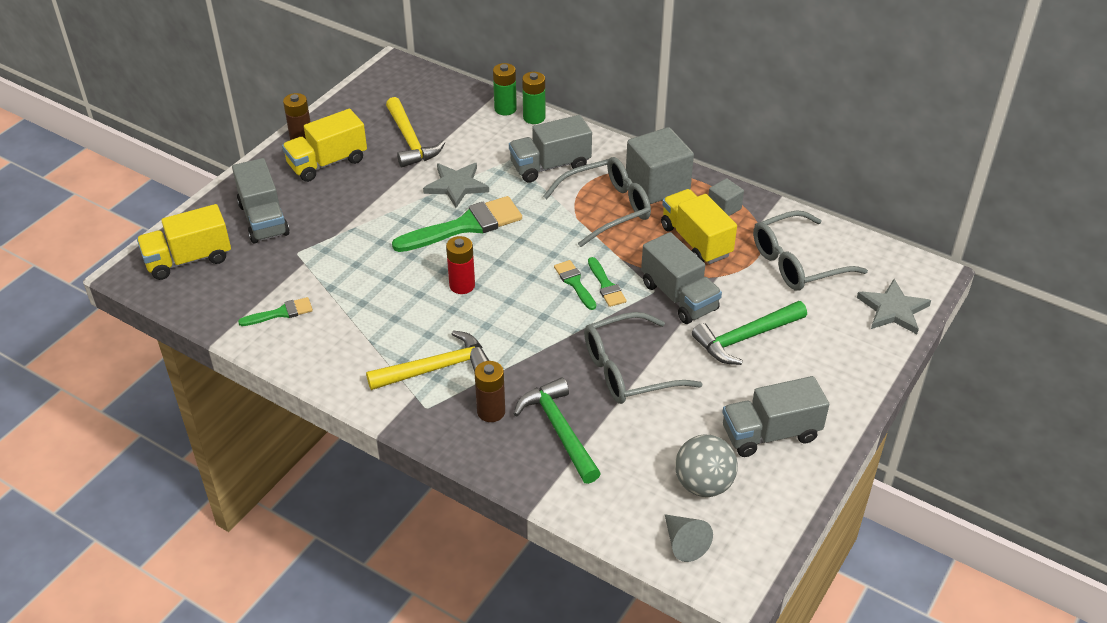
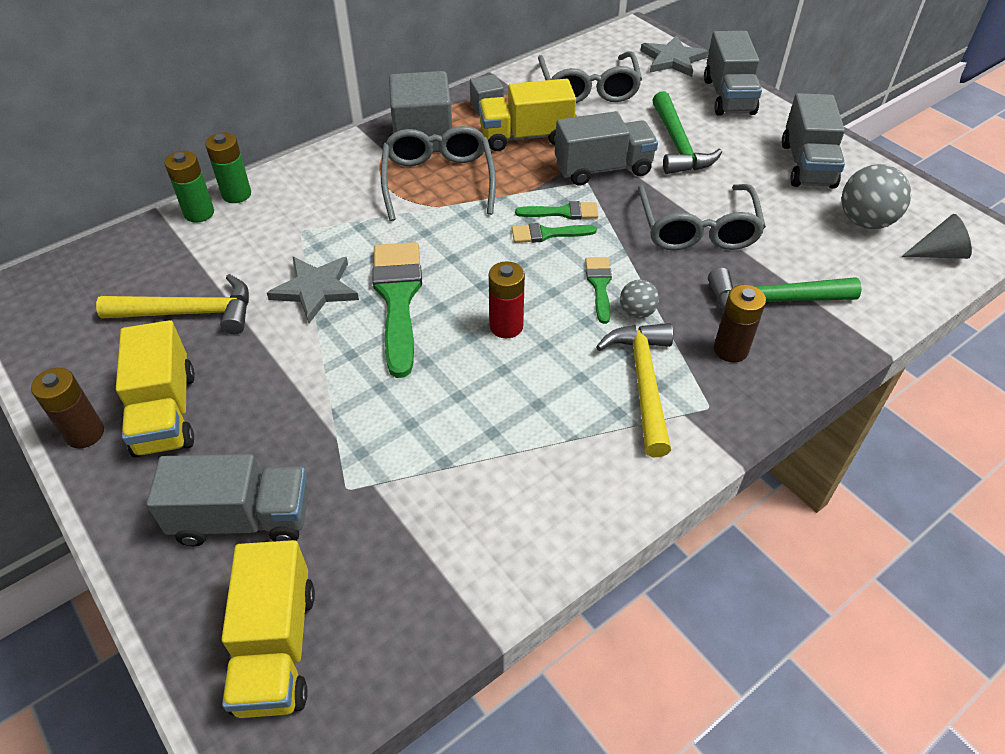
camera: 70 degrees left, 5 degrees up
green brush [238,297,313,326] -> green brush moved to [585,257,612,324]
grey truck [509,115,592,183] -> grey truck moved to [704,31,762,116]
none -> grey ball [620,280,659,318]

